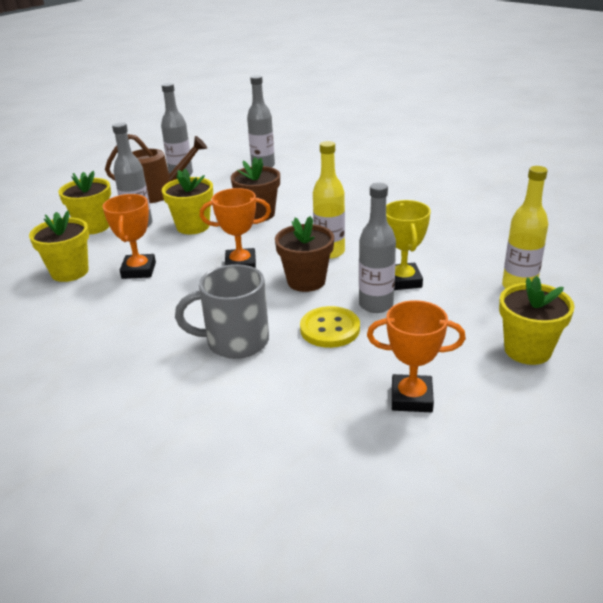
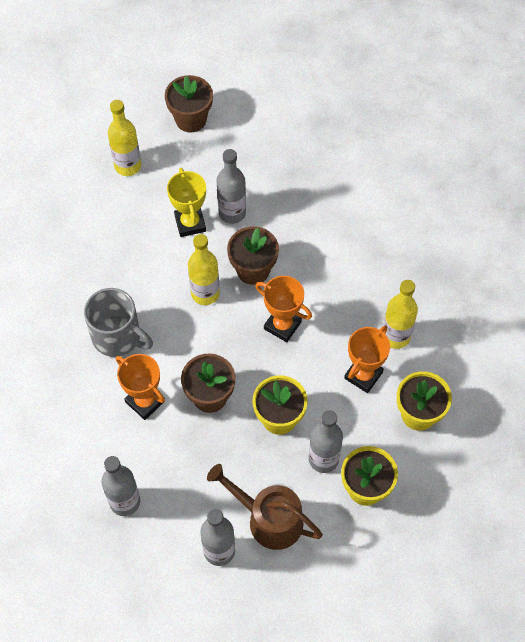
camera: 145 degrees left, 30 degrees up
grey mug [175,264,269,359] -> grey mug moved to [84,288,153,357]
yellow button [300,306,360,348] -> none
orange trophy [367,300,466,412] -> orange trophy moved to [116,354,165,420]
yellow trophy [386,200,431,290] -> yellow trophy turned 45 degrees counterclockwise [167,168,206,237]
yellow flower pot [499,276,575,365] -> brown flower pot [165,75,213,133]
none -> yellow bottle [383,280,418,349]

